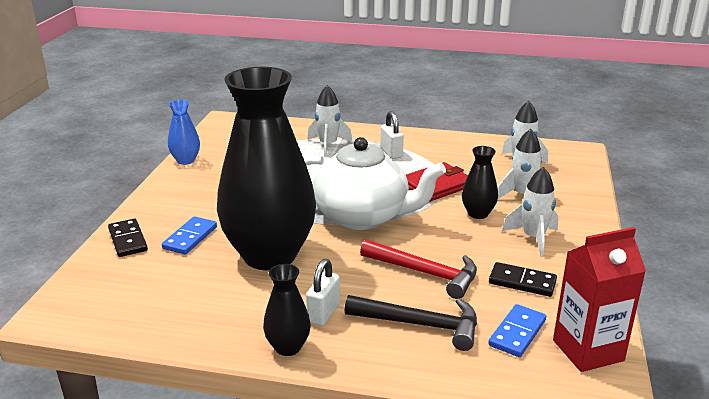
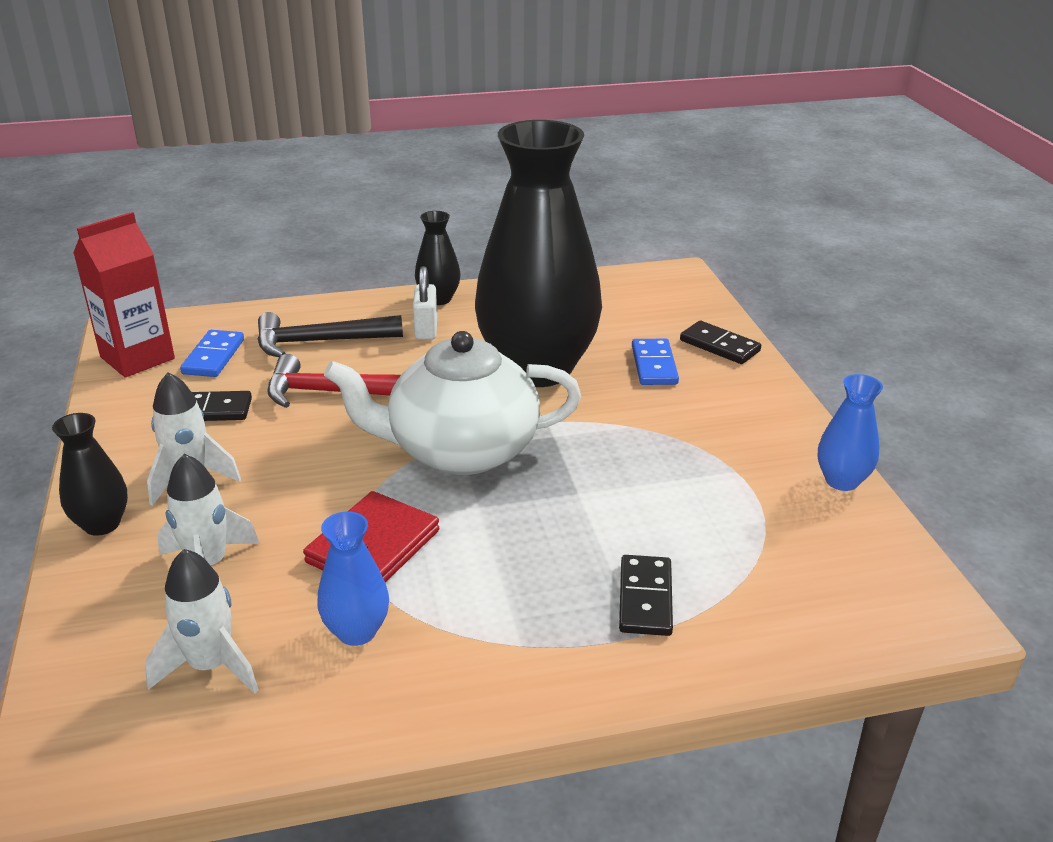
camera: 155 degrees right, 5 degrees up
white rocket [307,85,352,157] -> black domino [619,555,673,636]
white padlock [380,111,404,159] -> none
black vase [462,146,498,219] -> black vase moved to [52,413,128,536]
none -> blue vase [317,511,389,646]

